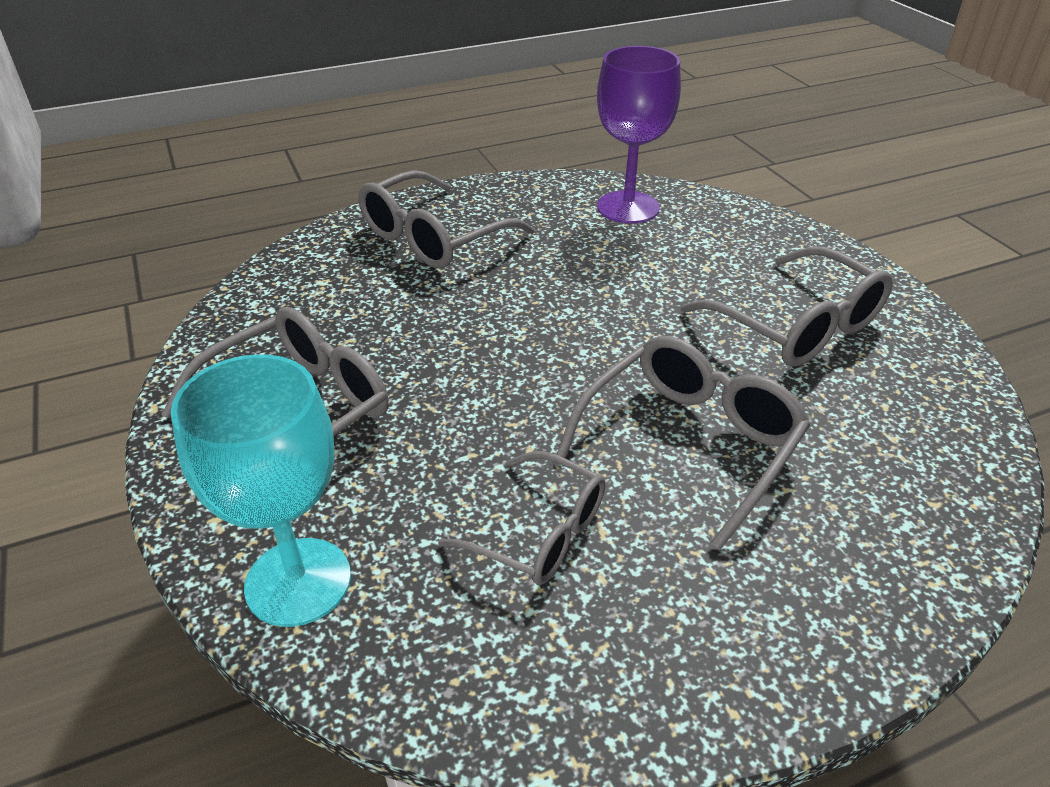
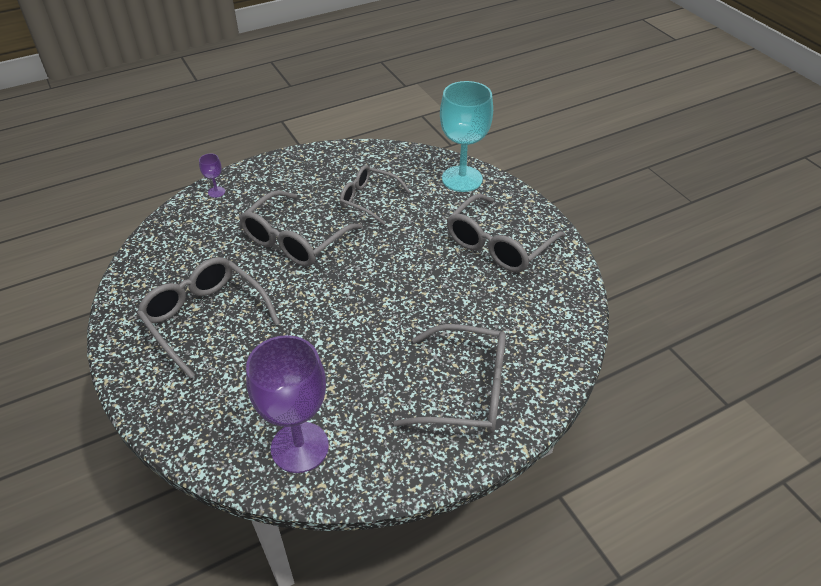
camera: 175 degrees right, 5 degrees up
grey glasses [359,170,535,269] -> grey glasses turned 60 degrees clockwise [393,324,506,433]
none -> purple goblet [199,153,225,198]

